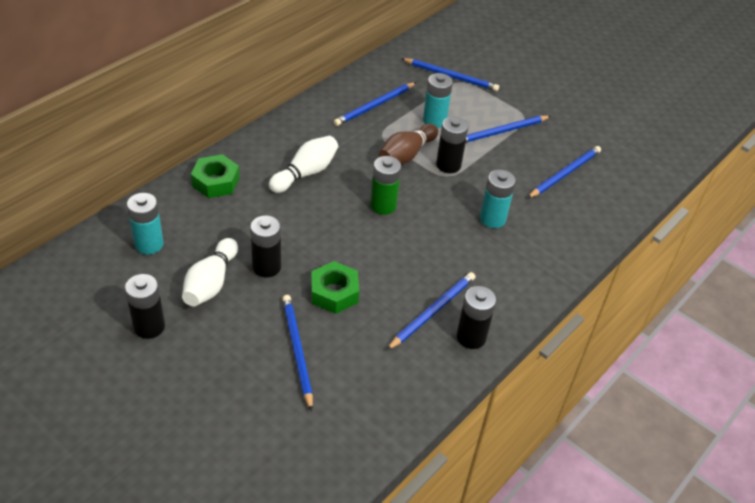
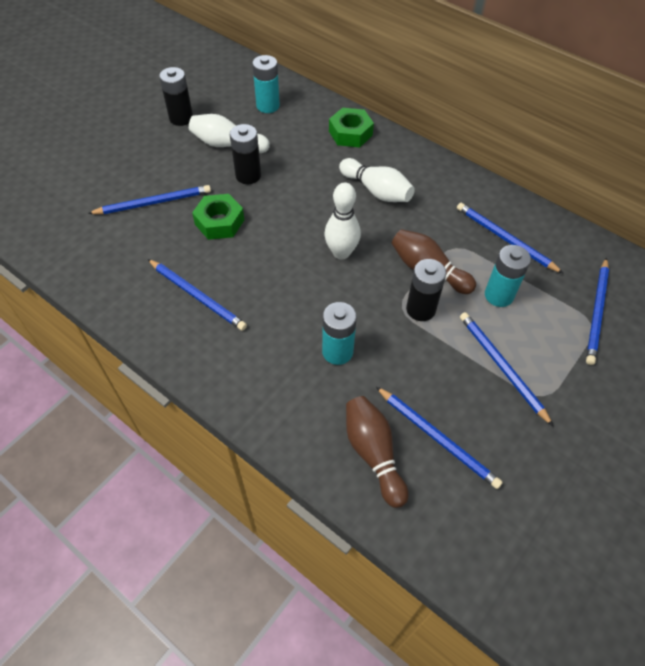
camera: 90 degrees right, 10 degrees up
green battery [370,156,401,215] -> white bowling pin [324,183,361,260]
black battery [457,286,496,349] -> none
none -> brown bowling pin [346,396,409,508]

